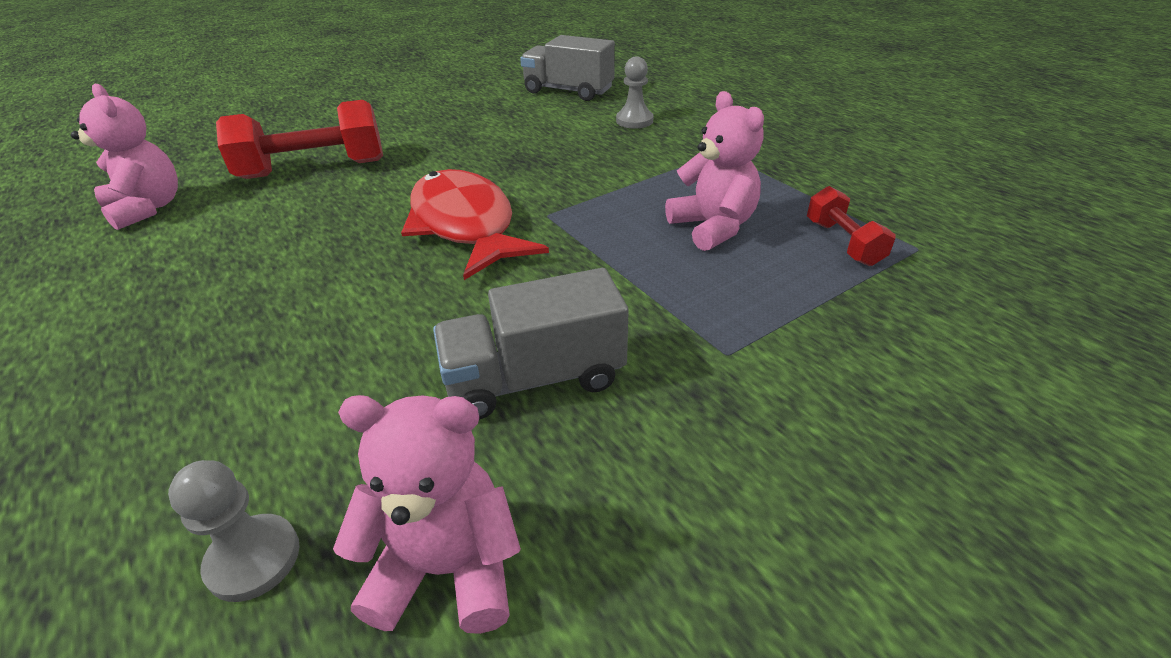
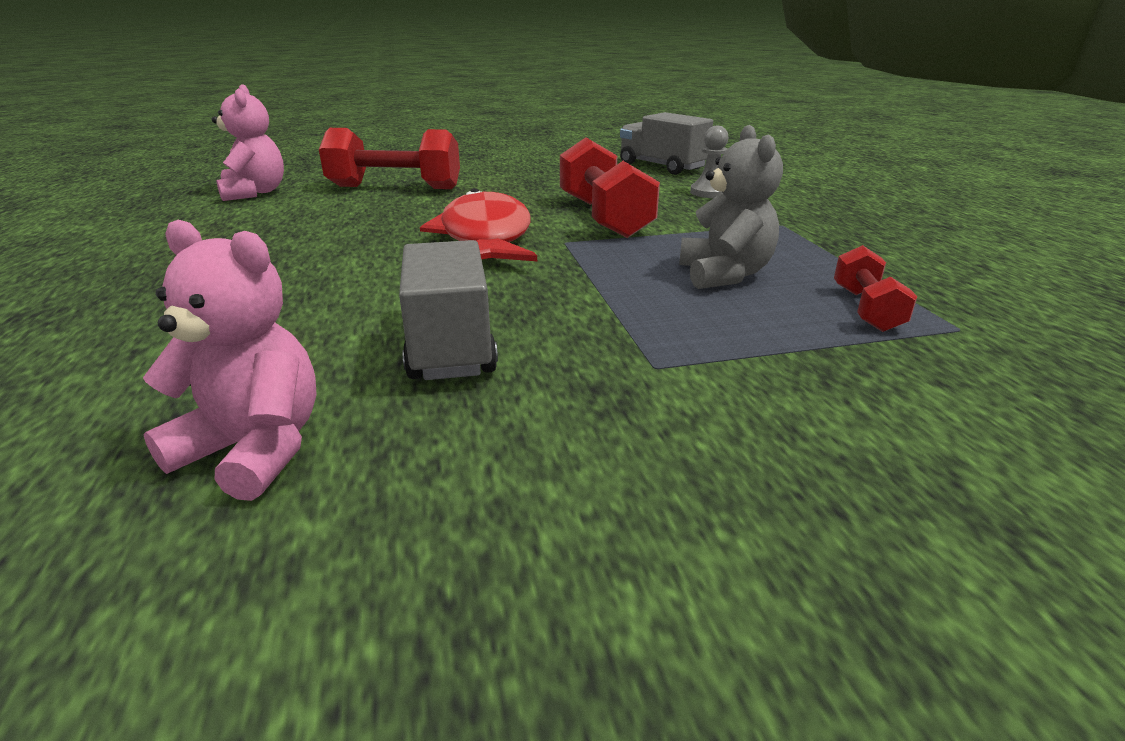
camera: 20 degrees right, 10 degrees down
grey pawn [168,460,300,602] -> none
grey truck [433,268,629,420] -> grey truck turned 75 degrees clockwise [399,240,498,380]
pink teddy bear [665,91,764,251] -> grey teddy bear [679,125,783,289]
none -> red dumbbell [560,137,660,238]

